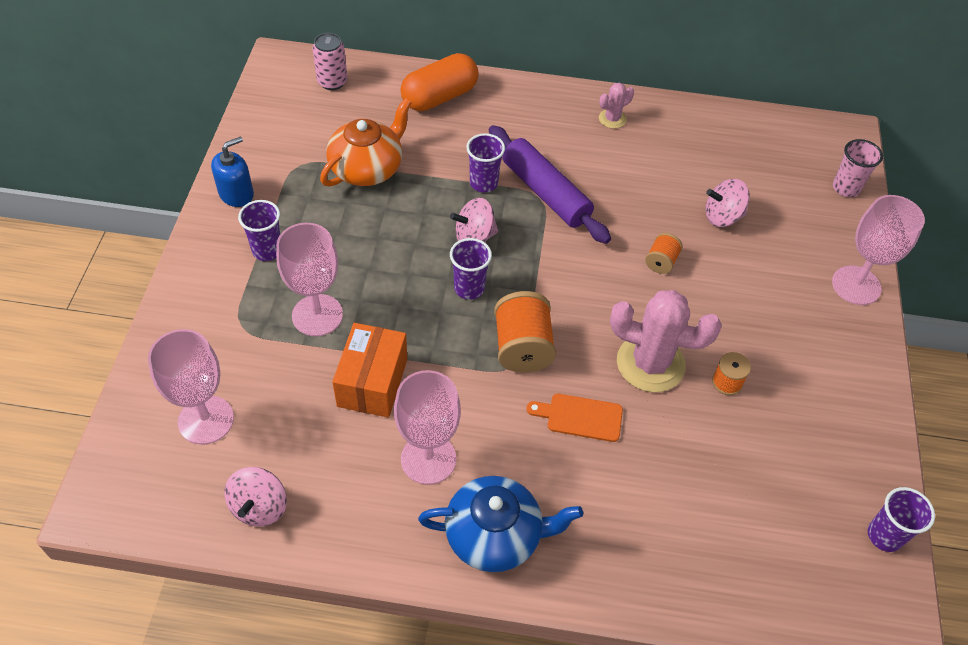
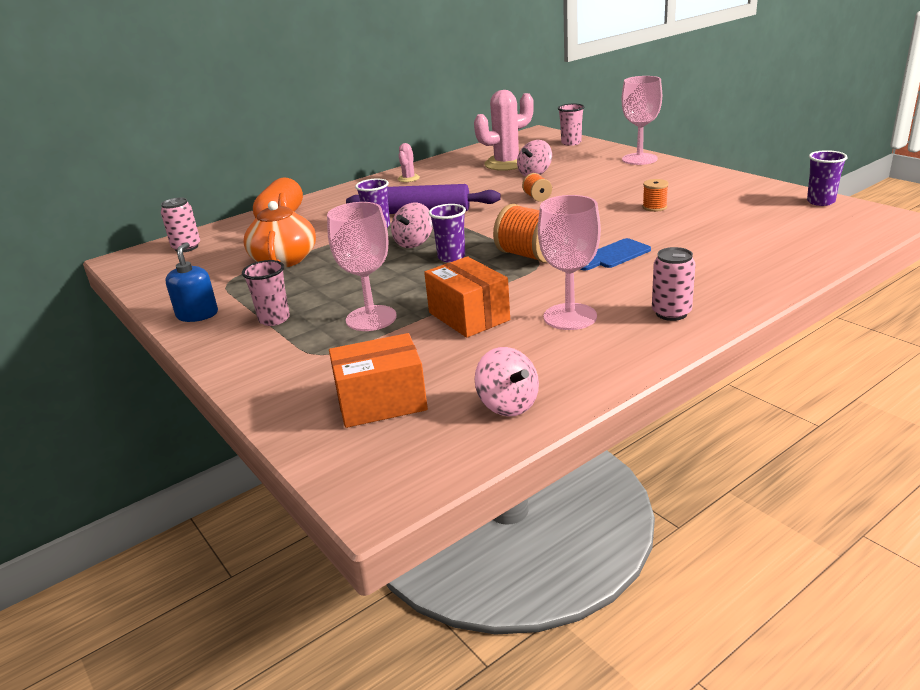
camera: 40 degrees left, 25 degrees down
pink goblet [148,329,234,445] -> orange box [329,333,428,428]
purple cup [238,200,280,261] -> pink cup [242,260,290,326]
blue teapot [418,476,583,572] -> pink can [652,247,695,321]
orange cutting board [526,394,623,442] -> blue cutting board [580,238,651,270]
pink cactus [610,290,722,392] -> pink cactus moved to [474,90,534,171]

